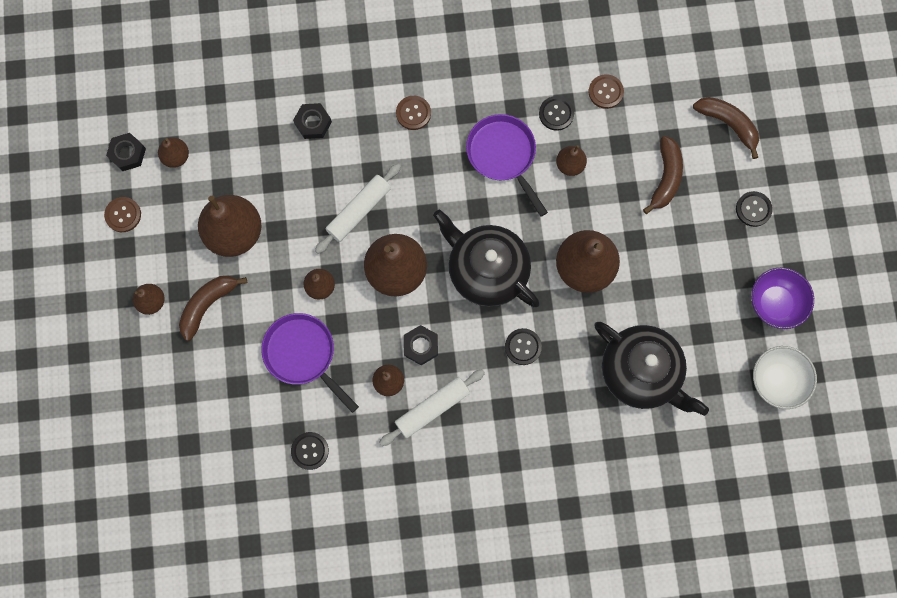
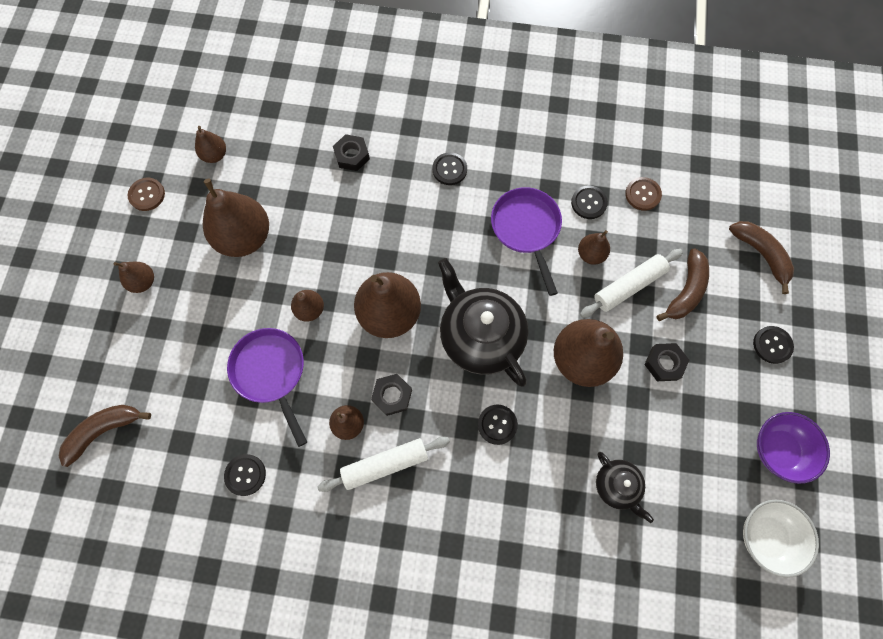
camera: 15 degrees right, 5 degrees down
black nut [106,133,146,171] -> black nut moved to [644,343,689,381]
brown banana [179,276,247,341] -> brown banana moved to [59,405,151,467]
white rolling pin [315,164,401,254] -> white rolling pin moved to [580,249,683,318]
brown button [396,96,431,130] -> black button [433,152,467,185]
black teapot [594,322,709,416] -> black teapot [596,452,654,523], size x0.52

